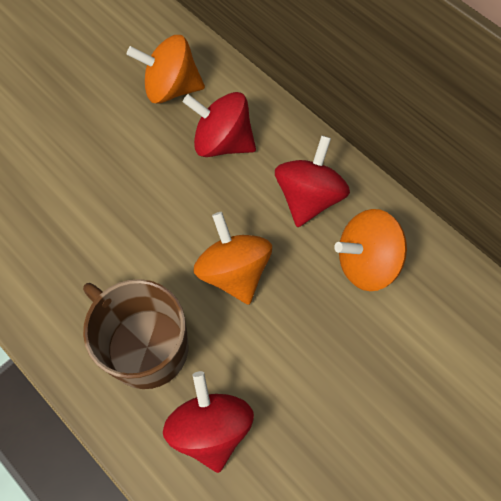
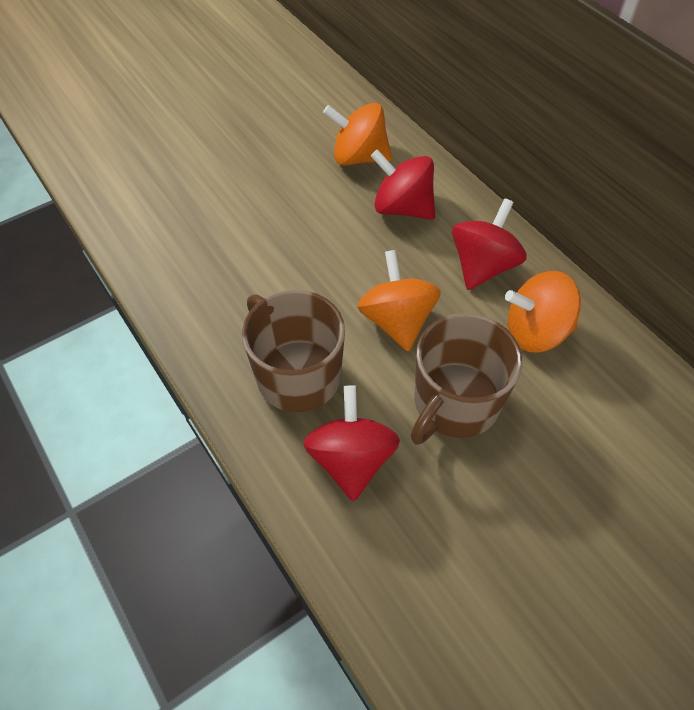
camera: 10 degrees right, 10 degrees down
none -> brown mug [411,313,523,445]

